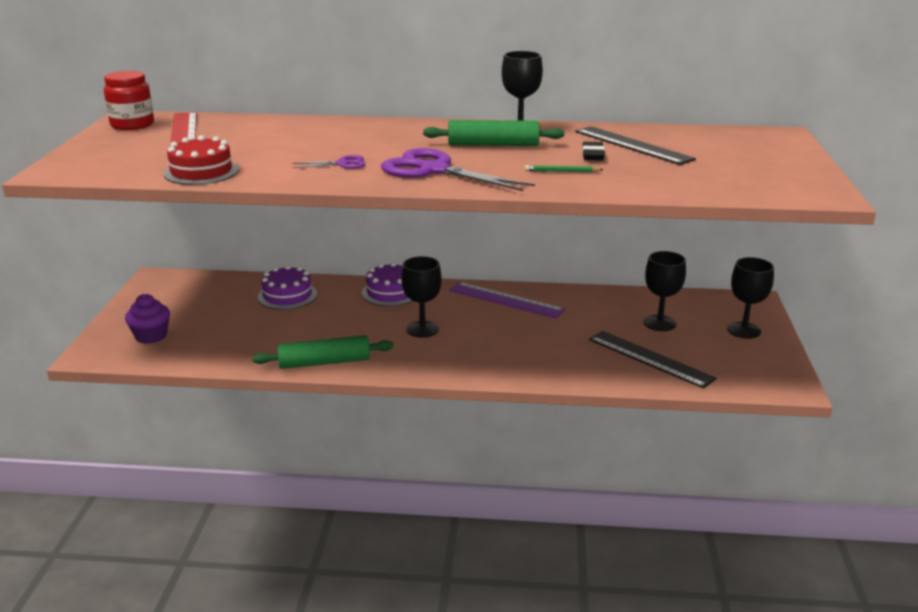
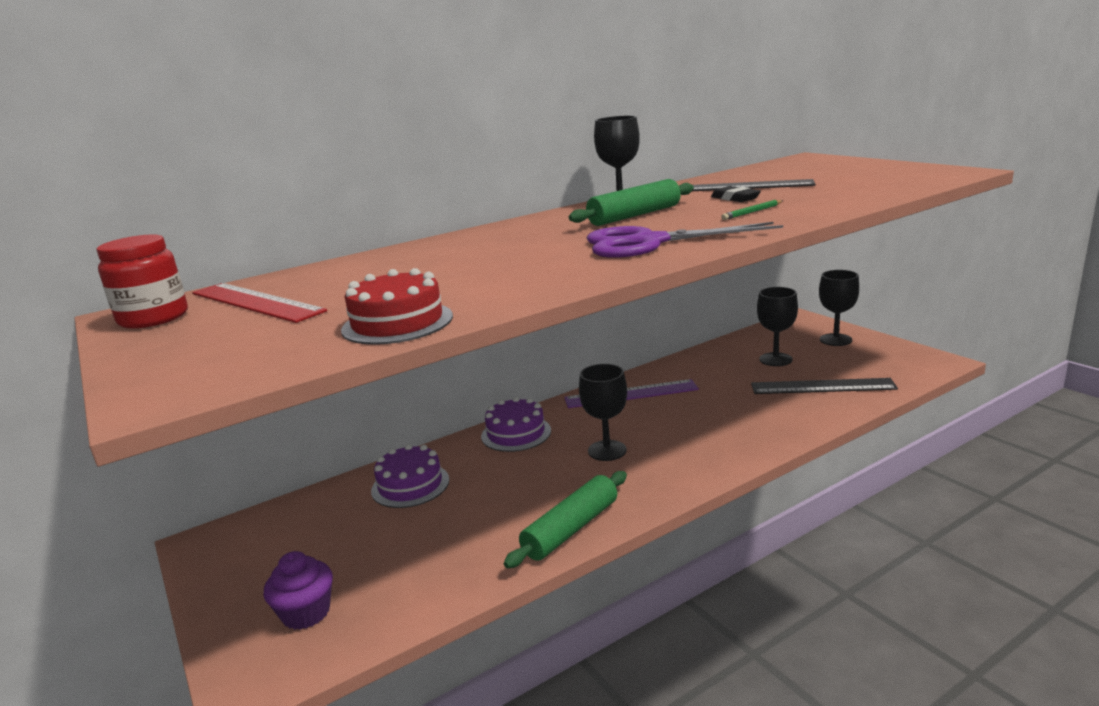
camera: 35 degrees left, 5 degrees down
purple scissors [292,155,365,169] -> none

